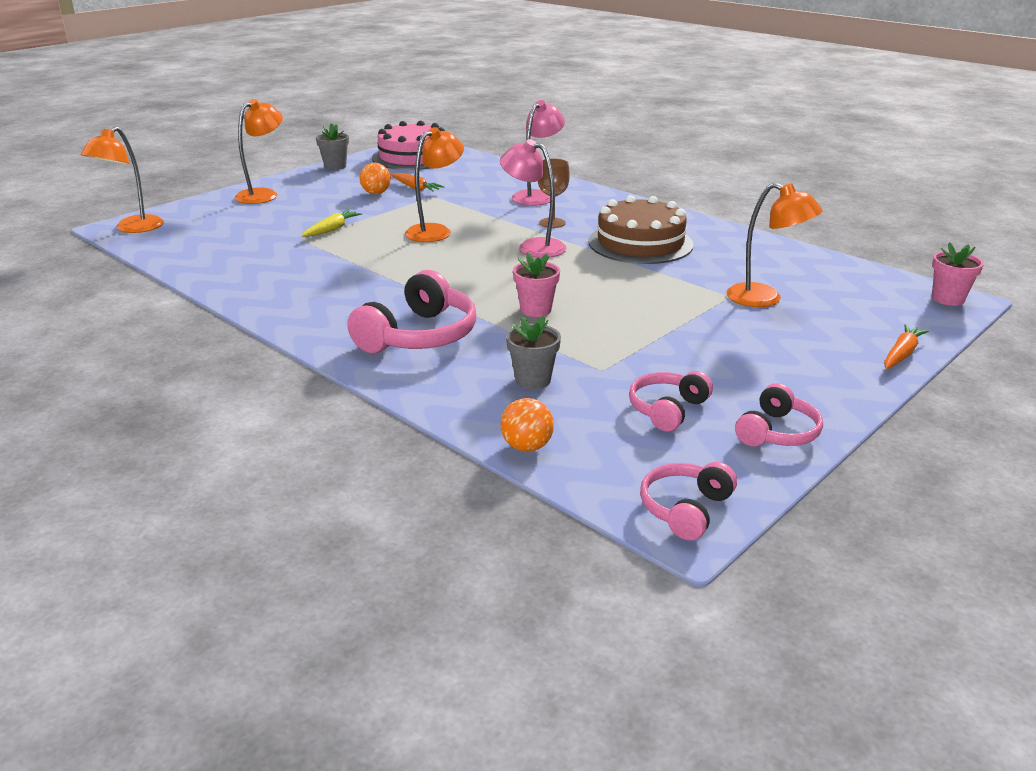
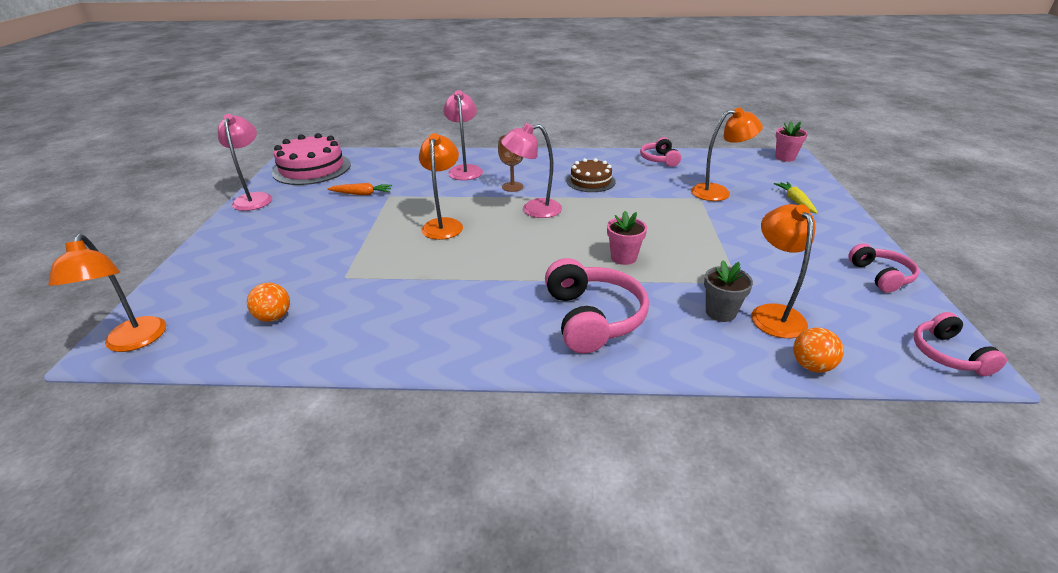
camera: 40 degrees left, 5 degrees up
orange lamp [235,99,283,204] -> orange lamp moved to [751,204,815,338]
yellow carrot [301,210,362,237] -> yellow carrot moved to [774,182,818,214]
grey flower pot [316,123,349,170] -> pink lamp [218,114,272,211]
orange ball [360,163,391,194] -> orange ball moved to [247,283,290,322]
brown cake [588,195,694,264] -> brown cake [566,158,616,192], size x0.61
pink headphones [629,371,713,432] -> pink headphones moved to [640,137,681,167]
orange carrot [884,324,929,369] -> none

